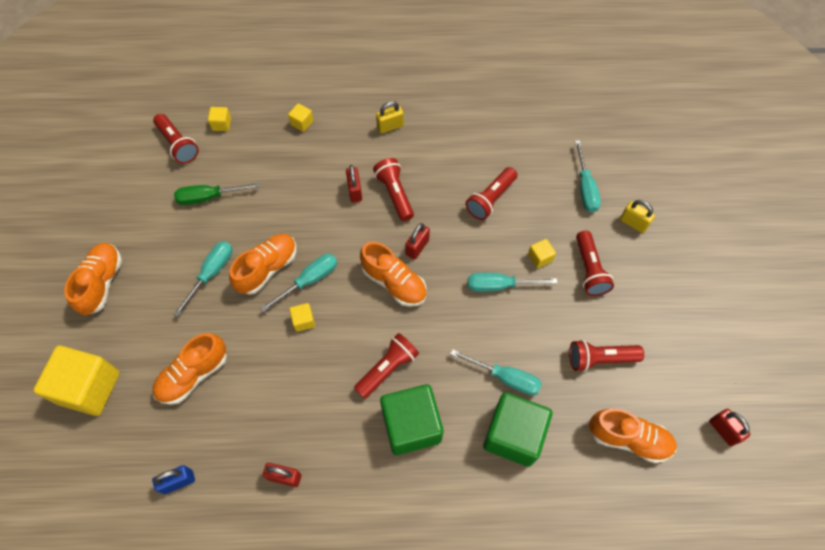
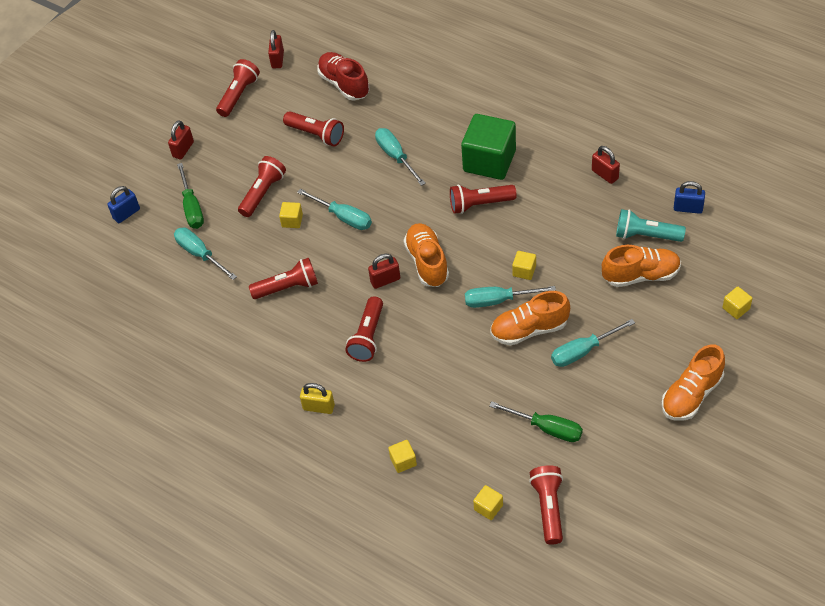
camera: 140 degrees left, 10 degrees down
yellow cube [33,346,120,416] -> yellow cube [723,287,752,319], size x0.42
red padlock [346,165,362,203] -> red padlock moved to [168,120,194,159]
green cube [483,392,552,467] -> none
turquoise screwdriver [575,140,601,213] -> turquoise screwdriver turned 75 degrees counterclockwise [174,228,237,280]
orange shoe [589,409,677,463] -> red shoe [317,52,369,101]
yellow padlock [620,200,655,233] -> green screwdriver [177,163,204,229]
none -> blue padlock [108,186,140,223]
none -> red flashlight [216,59,260,117]
none -> turquoise flashlight [616,209,686,242]

